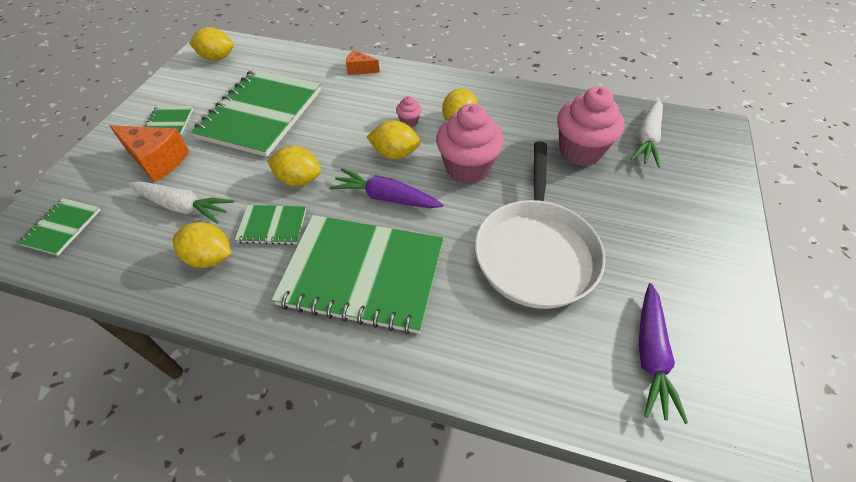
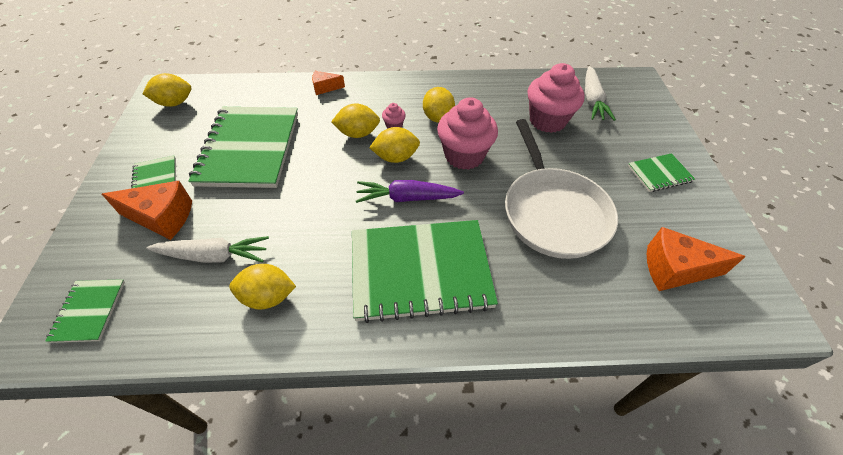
camera: 20 degrees left, 0 degrees up
green notebook [235,205,306,245] -> green notebook moved to [628,153,695,192]
yellow lemon [268,146,321,186] -> yellow lemon moved to [331,103,380,138]
purple carrot [638,283,688,424] -> orange cheese [647,227,746,291]

